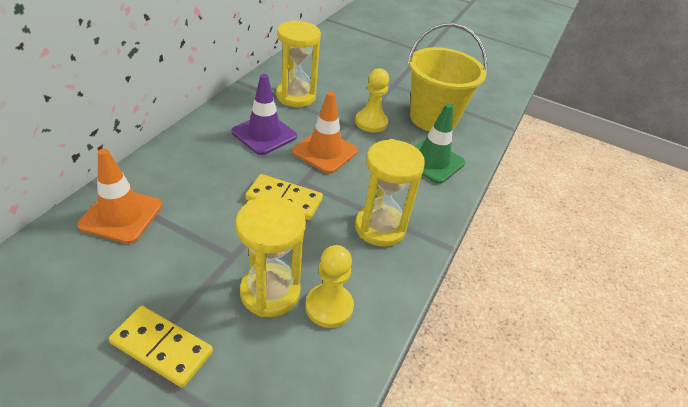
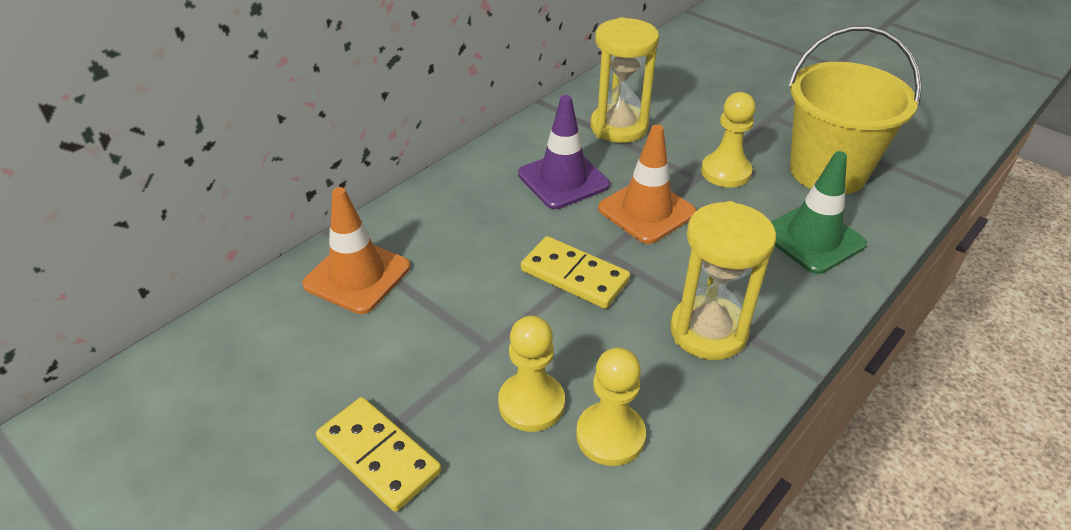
camera: 20 degrees right, 0 degrees up
yellow hourglass [236,196,306,317] -> yellow pawn [498,316,565,432]

